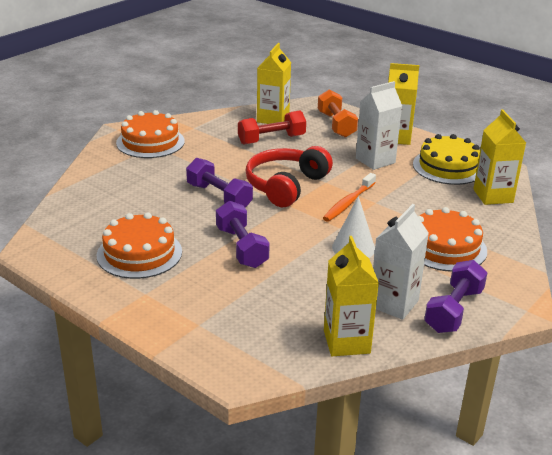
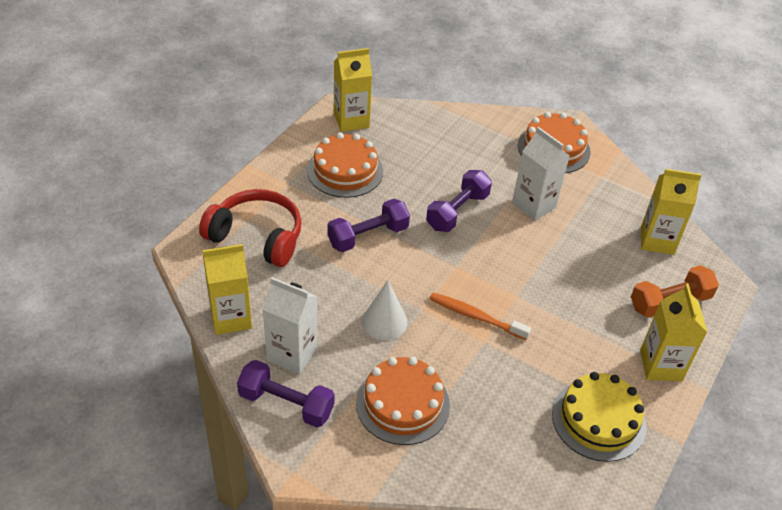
camera: 80 degrees right, 15 degrees up
red dumbbell [238,111,306,145] -> none
red headphones [246,146,333,207] -> red headphones moved to [199,189,302,267]
white carton [356,81,402,170] -> white carton moved to [512,127,569,221]
yellow carton [473,110,526,205] -> yellow carton moved to [334,48,372,132]

